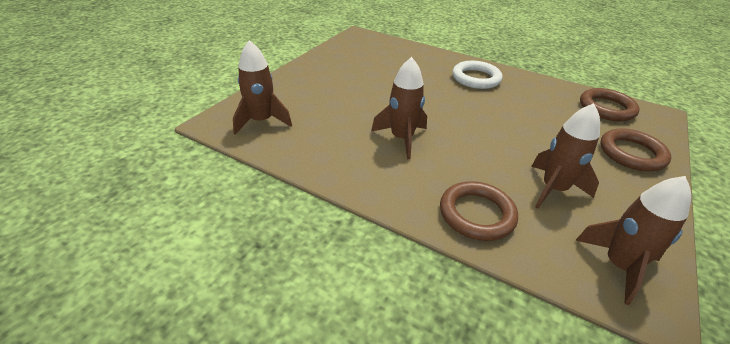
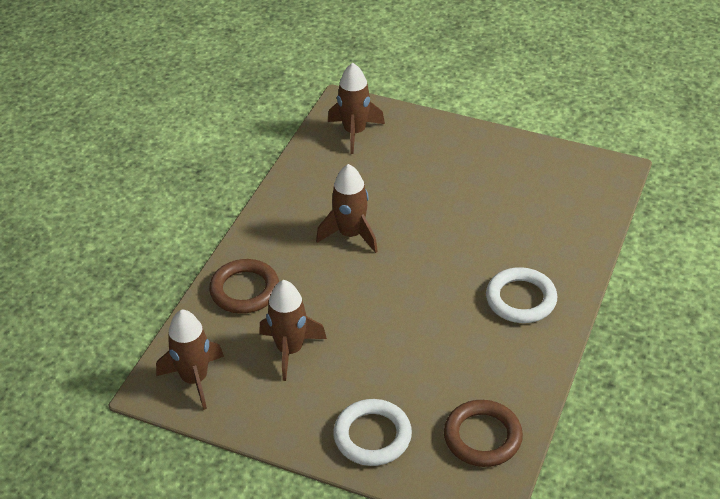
camera: 85 degrees right, 5 degrees up
brown ring [600,128,671,172] -> white ring [333,399,412,466]

